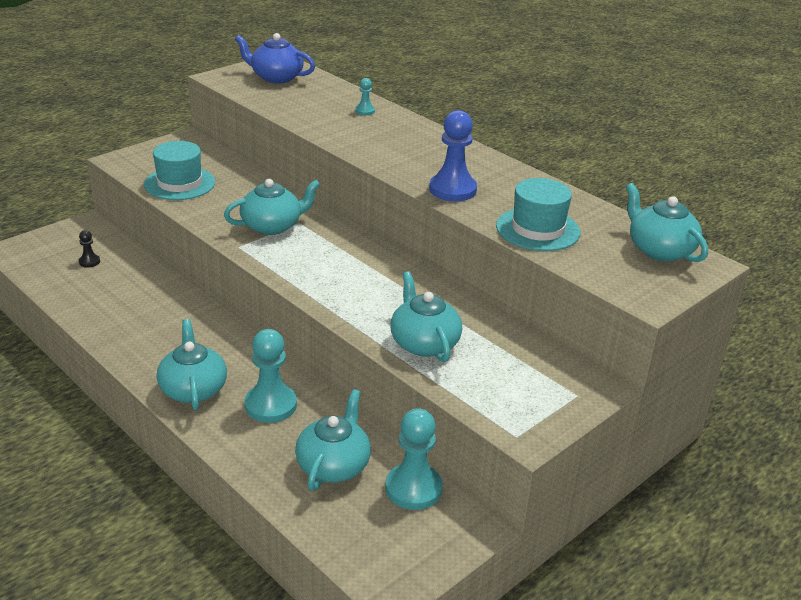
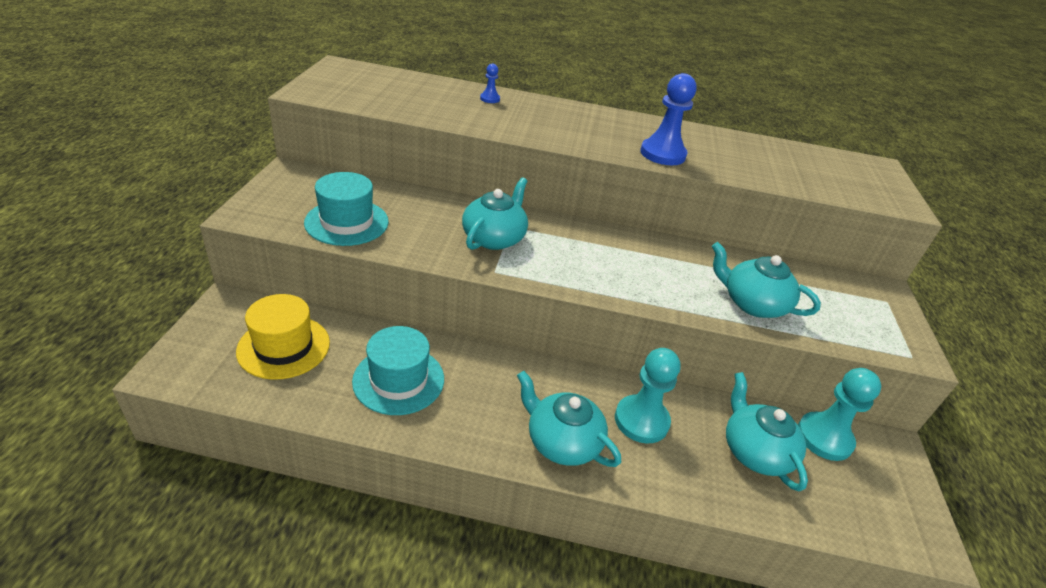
camera: 40 degrees left, 5 degrees up
black pawn [79,230,100,268] -> yellow hat [236,294,330,380]
blue teapot [235,33,315,83] -> none
turquoise pawn [355,78,375,115] -> blue pawn [480,64,500,103]
turquoise hat [496,178,580,251] -> turquoise hat moved to [352,326,444,415]
turquoise teapot [626,183,708,262] -> none

